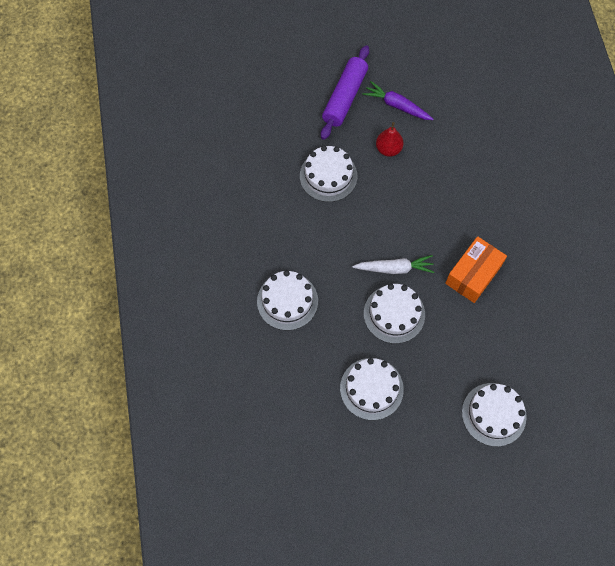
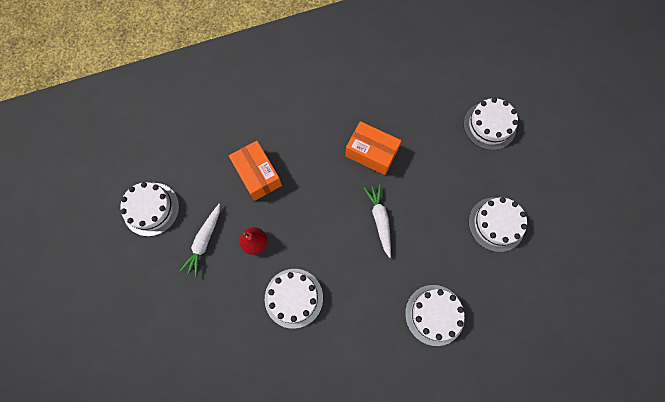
camera: 100 degrees left, 5 degrees up
purple rolling pin [321,45,369,140] -> none
purple carrot [363,81,433,120] -> white carrot [179,204,220,278]
white cake [364,284,425,344] -> white cake moved to [120,182,179,236]
none -> orange box [229,141,282,201]

